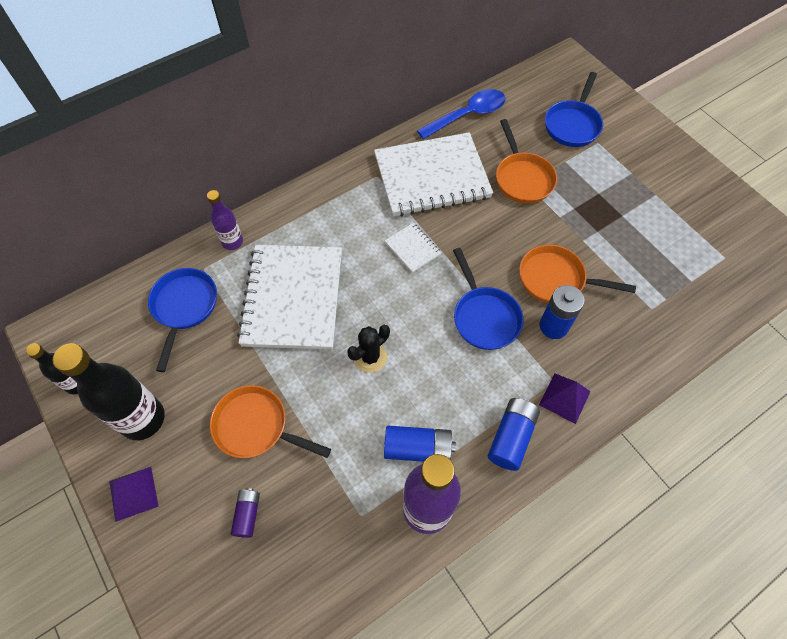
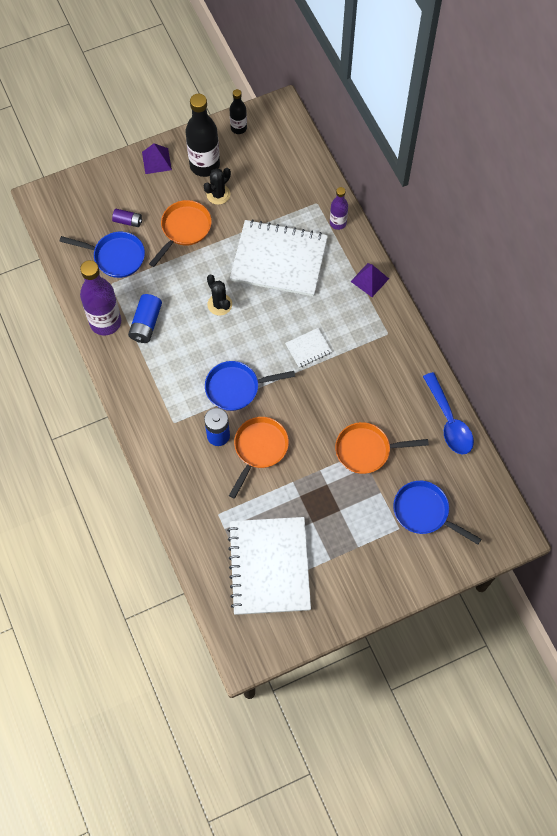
camera: 100 degrees right, 5 degrees up
blue pan [148,268,217,372] -> blue pan moved to [59,232,145,278]
white notebook [374,132,493,216] -> white notebook moved to [227,517,311,615]
blue battery [488,398,540,471] -> none
purple pyramid [539,373,591,424] -> purple pyramid moved to [351,263,389,297]
none -> black cactus [203,168,231,205]

